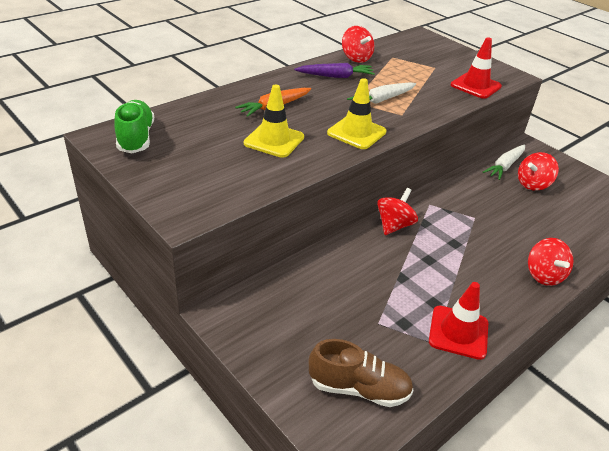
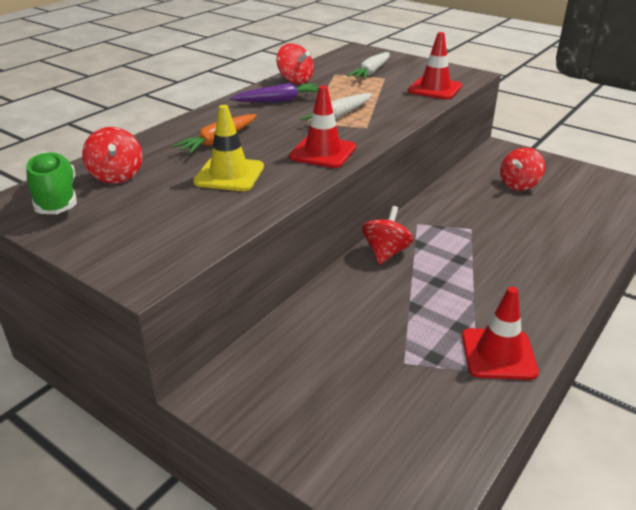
camera: 10 degrees left, 5 degrees down
brown shoe [309,339,414,407] -> none
yellow traffic cone [327,78,386,149] -> red traffic cone [289,85,356,168]
white carrot [483,145,525,180] -> white carrot moved to [347,52,390,80]
red spinning top [528,238,573,286] -> red spinning top moved to [82,127,142,184]

